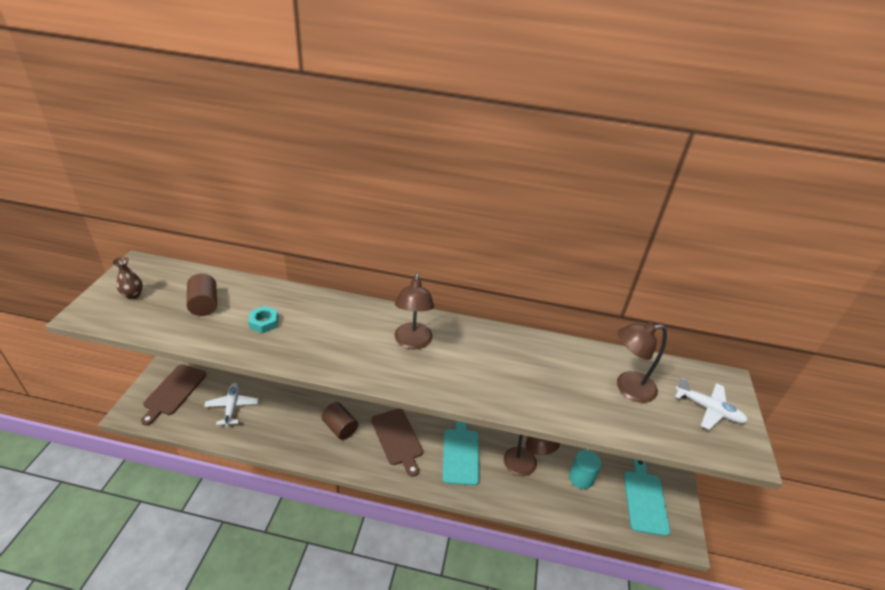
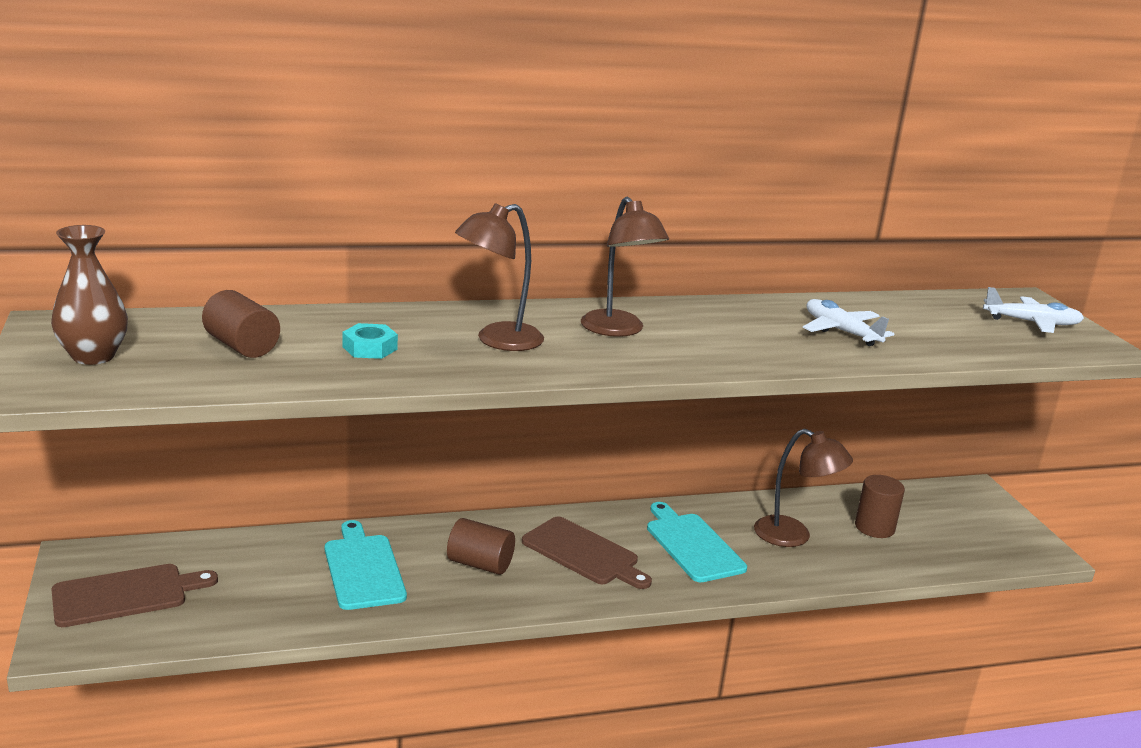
camera: 25 degrees left, 15 degrees down
brown vase [112,257,143,299] -> brown vase [51,225,128,365], size x1.57
brown cutting board [141,364,206,426] -> brown cutting board turned 105 degrees counterclockwise [51,564,218,627]
white plane [204,382,258,427] -> white plane moved to [803,299,895,346]
turquoise cylinder [569,450,601,489] -> brown cylinder [855,475,905,538]
brown lamp [617,322,667,403] -> brown lamp moved to [455,203,544,351]
turquoise cutting board [624,459,670,536] -> turquoise cutting board moved to [325,520,407,610]

